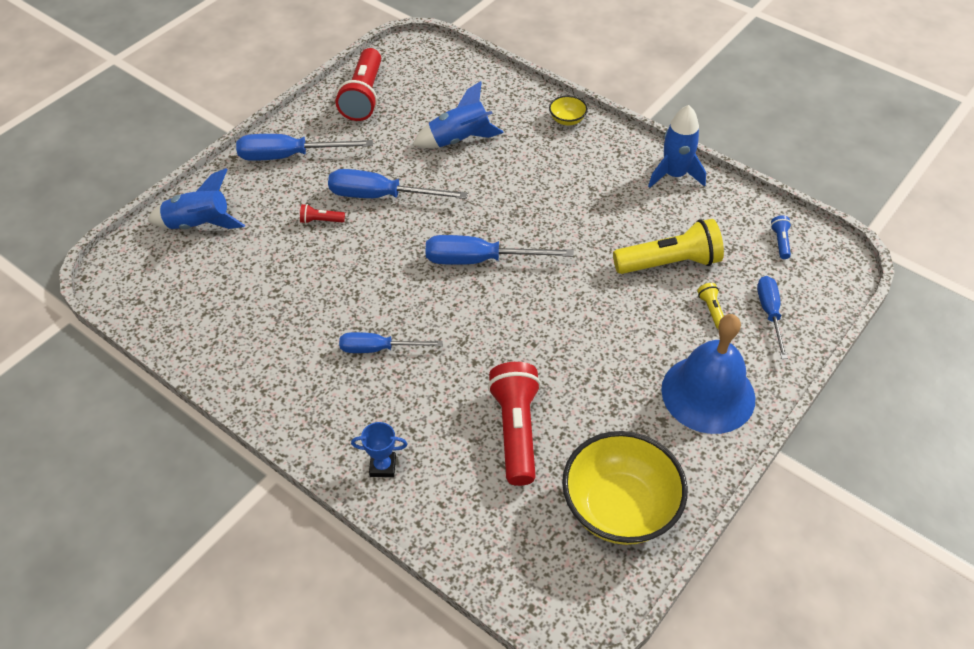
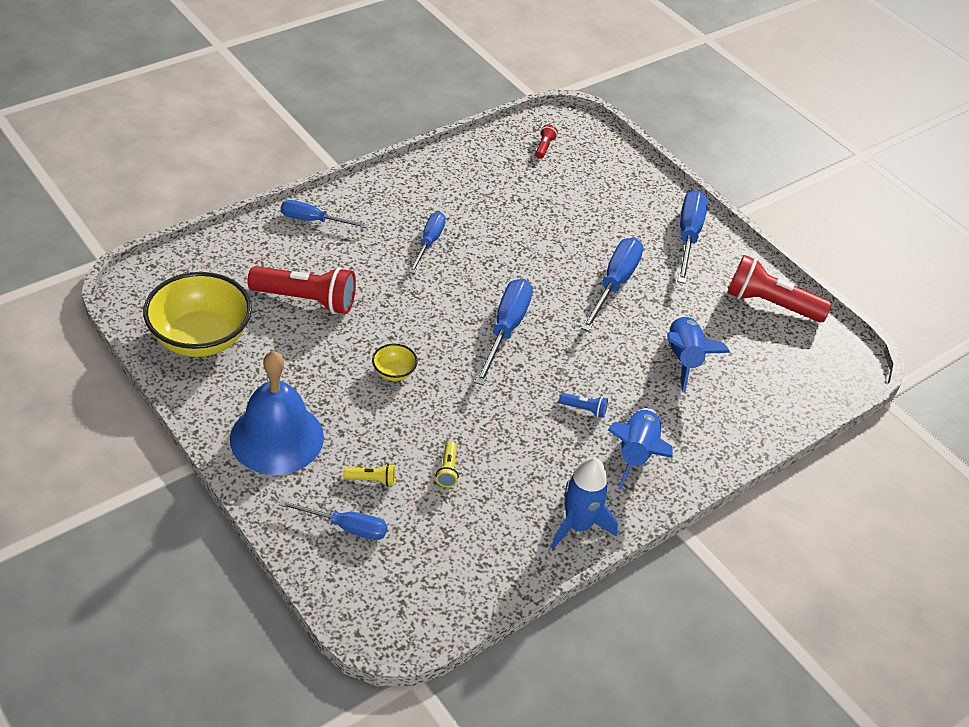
camera: 100 degrees right, 5 degrees down
blue rocket [147,168,245,229] -> blue rocket moved to [608,408,673,490]
red flashlight [300,204,345,224] -> red flashlight moved to [535,124,558,159]
blue trophy [351,422,407,477] -> blue screwdriver [281,200,369,228]
yellow bowl [549,95,588,125] -> yellow bowl moved to [372,344,418,381]
yellow flashlight [613,219,724,274] -> yellow flashlight [436,441,459,487], size x0.43
blue flashlight [771,215,791,259] -> blue flashlight moved to [559,393,608,418]

